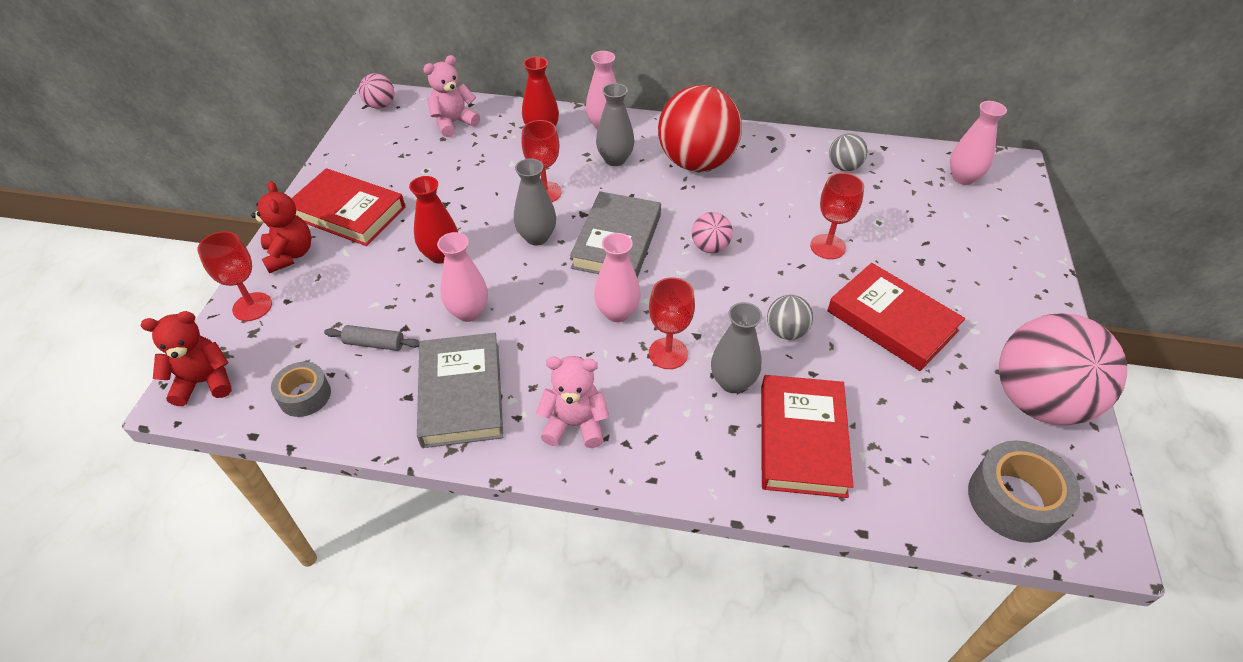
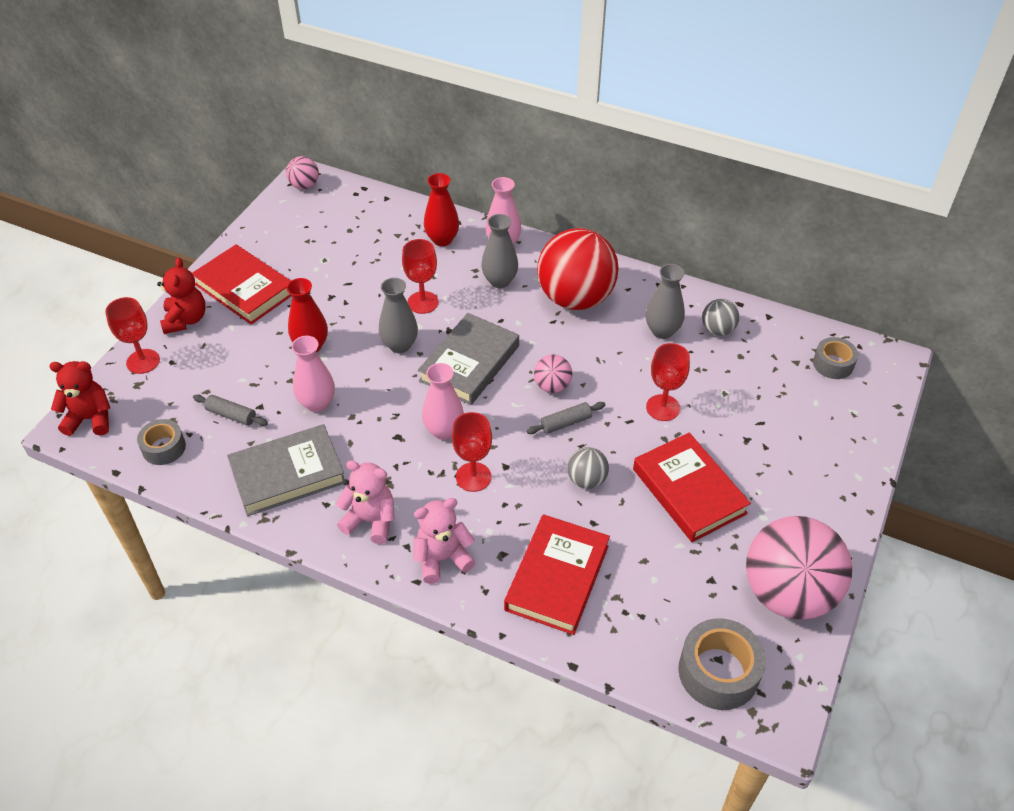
camera: 15 degrees right, 0 degrees up
grey book [417,333,503,448] -> grey book turned 60 degrees clockwise [227,424,346,516]
pink teddy bear [423,55,480,137] -> pink teddy bear moved to [413,498,476,584]
grey vase [711,302,762,393] -> grey vase moved to [646,264,685,339]
pink vase [950,101,1007,185] -> grey tape [813,337,858,379]
none -> grey rolling pin [526,402,605,434]

